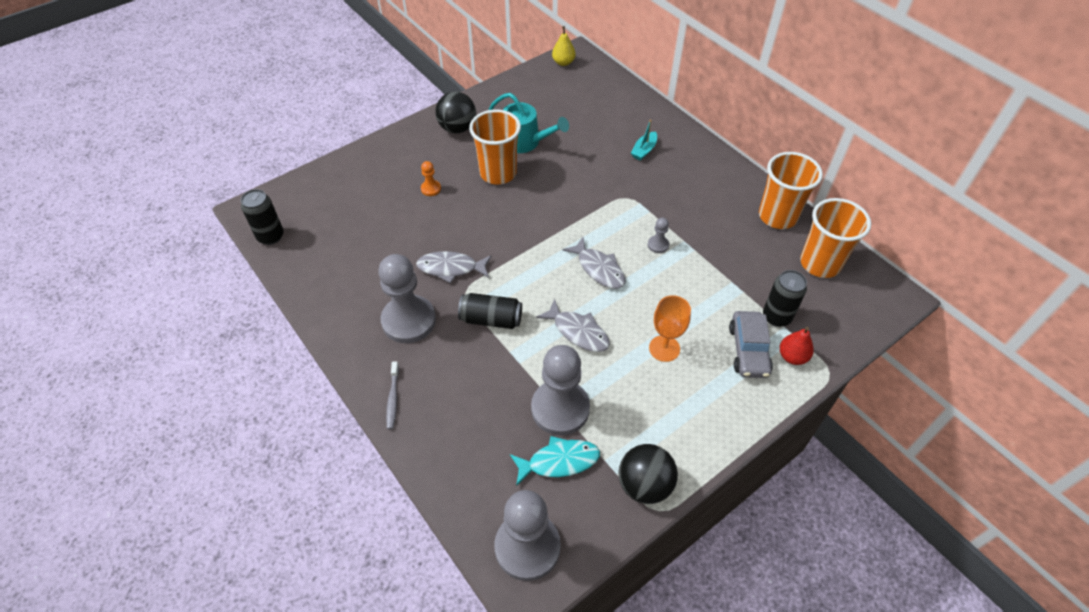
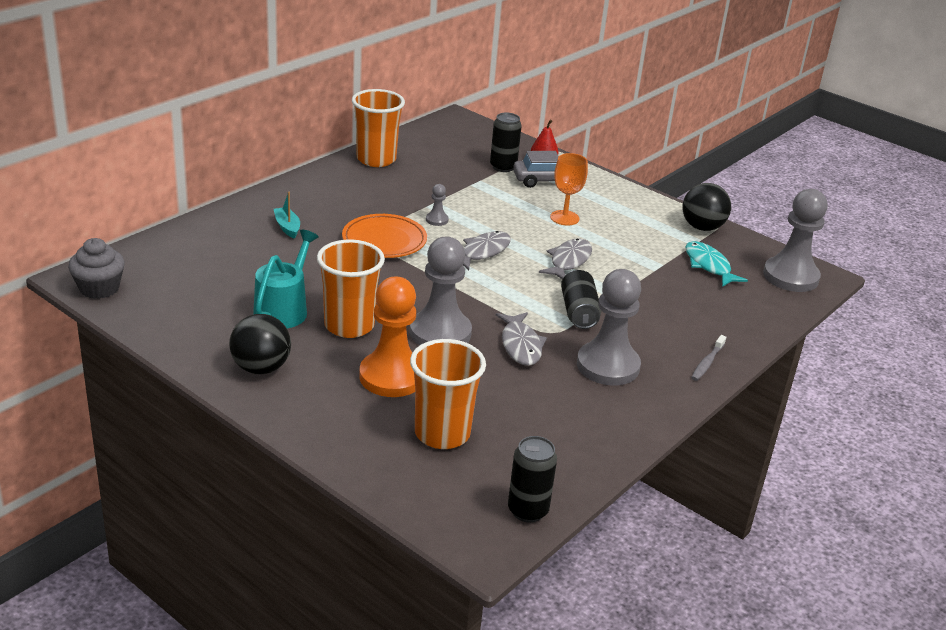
camera: 105 degrees left, 20 degrees down
grey toothbrush [386,361,399,430] -> grey toothbrush turned 135 degrees clockwise [691,335,726,381]
orange pawn [421,161,441,196] -> orange pawn [359,277,416,397], size x2.35
grey pawn [531,345,590,436] -> grey pawn moved to [410,236,472,345]
yellow pear [552,26,575,66] -> grey cupcake [68,238,125,299]
turquoise boat [631,120,657,161] -> turquoise boat turned 135 degrees counterclockwise [274,192,300,239]
orange cup [800,198,871,278] -> orange cup moved to [410,339,486,449]
none -> orange plate [342,214,427,258]

